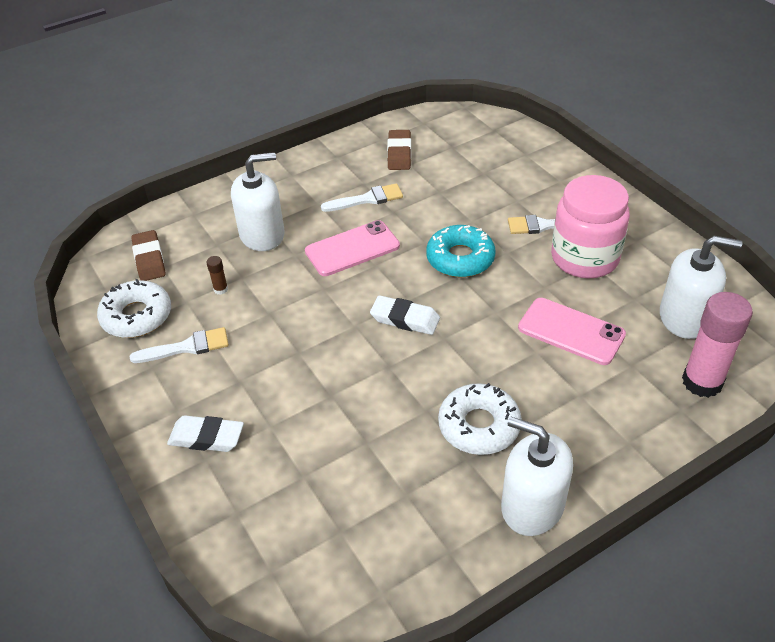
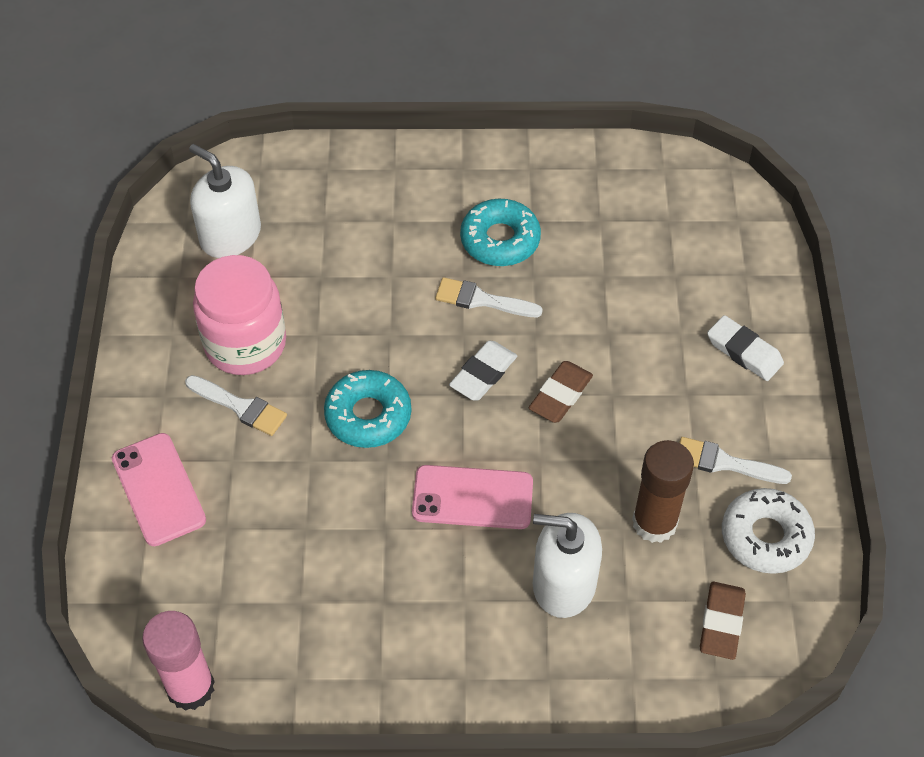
camera: 150 degrees left, 10 degrees up
brown glue stick [206,256,228,295] -> brown glue stick [632,440,694,543], size x2.42
white brush [321,183,403,212] -> white brush moved to [435,277,543,317]
white eraser [370,295,440,335] -> white eraser turned 75 degrees clockwise [449,341,517,400]
brown eraser [387,130,411,170] -> brown eraser moved to [529,361,593,423]
white donut [438,383,522,455] -> turquoise donut [460,199,541,266]
white soap dispenser [501,417,573,536] -> none
pink phone [518,298,626,365] -> pink phone moved to [112,433,206,546]
pink glue stick [682,292,753,398] -> pink glue stick moved to [142,611,215,711]

